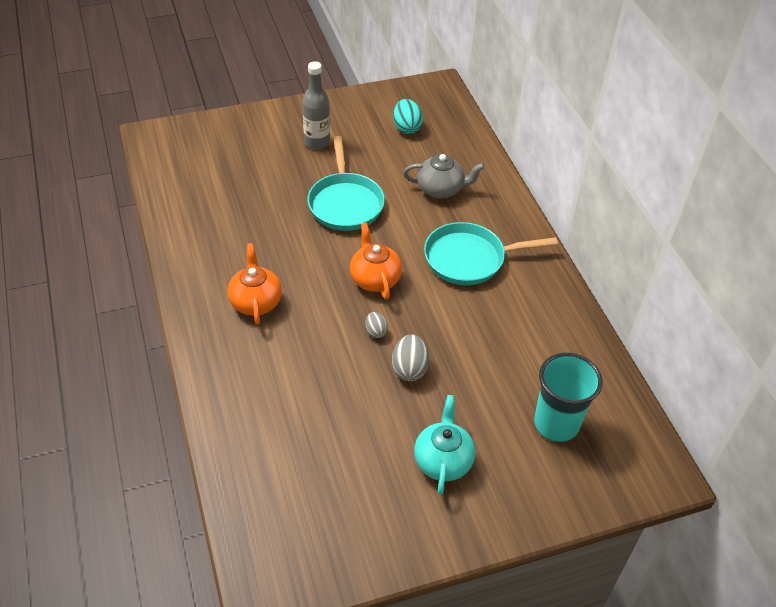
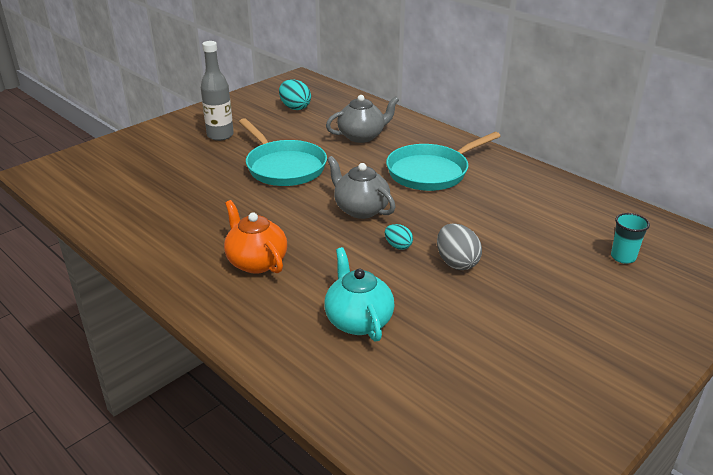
camera: 25 degrees left, 15 degrees down
orange teapot [350,222,402,299] -> grey teapot [327,156,396,219]
grey egg [366,312,388,338] -> turquoise egg [385,224,413,250]
turquoise teapot [414,395,475,494] -> turquoise teapot moved to [324,247,394,342]
turquoise cup [534,353,603,442] -> turquoise cup [611,213,650,264], size x0.51

